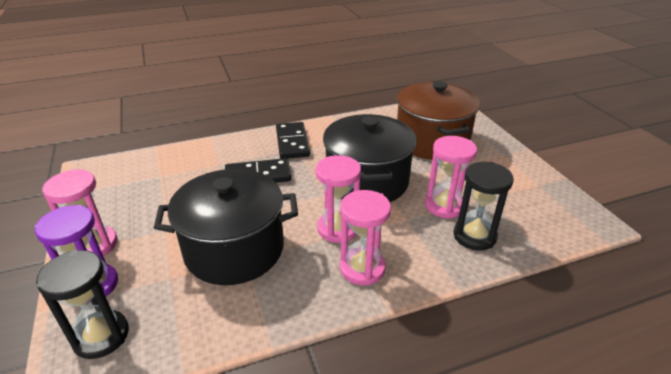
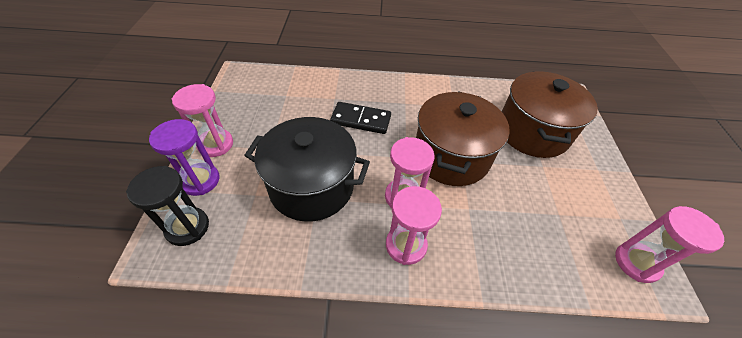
camera: 20 degrees right, 15 degrees up
black domino [276,122,310,159] -> none
black pot [323,114,417,202] -> brown pot [416,91,510,186]
pink hourglass [425,136,477,219] -> pink hourglass moved to [615,206,724,283]
black hourglass [453,162,514,251] -> none

